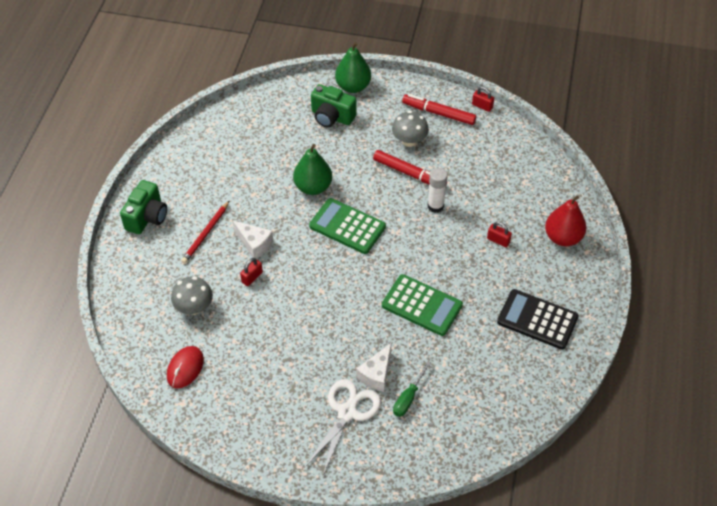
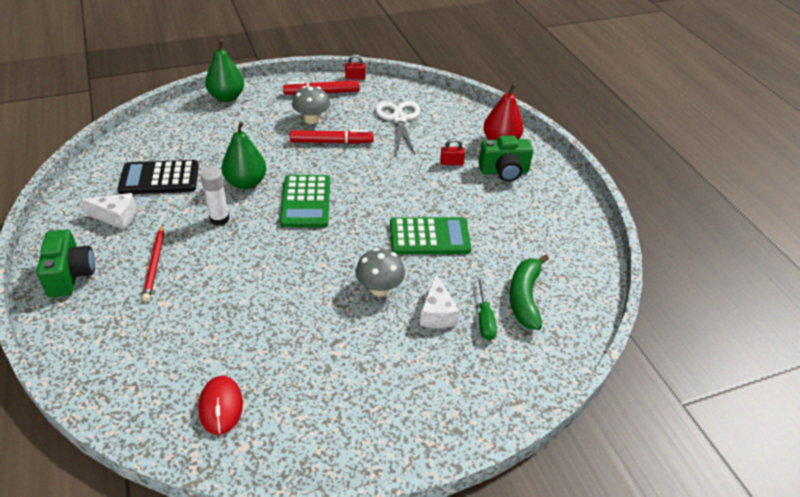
camera: 35 degrees left, 10 degrees down
grey mushroom [171,276,213,315] -> grey mushroom moved to [355,248,405,296]
white cheese [233,221,273,259] -> white cheese moved to [81,193,136,230]
red padlock [240,258,263,286] -> none
white scissors [305,379,381,476] -> white scissors moved to [375,101,420,154]
green calculator [309,198,386,254] -> green calculator turned 90 degrees counterclockwise [280,175,330,227]
green camera [311,84,356,127] -> green camera moved to [479,136,533,182]
white glue stick [428,168,448,213] -> white glue stick moved to [201,167,229,226]
black calculator [497,289,579,350] -> black calculator moved to [118,160,199,194]
none -> green banana [510,254,549,330]

